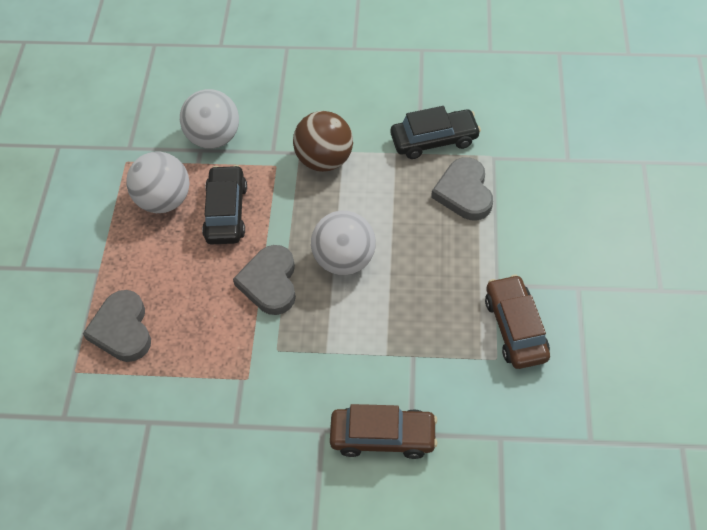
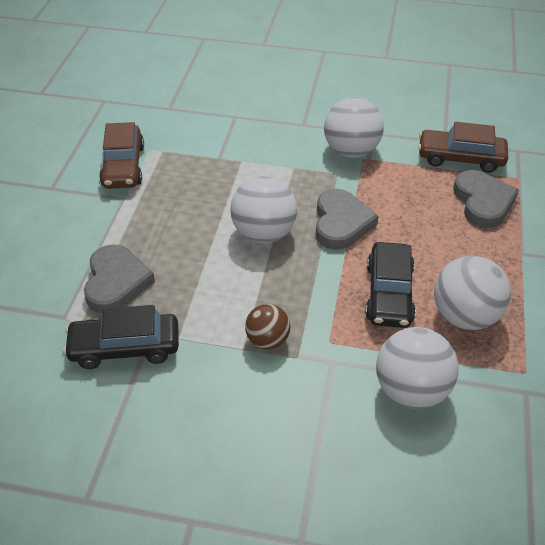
camera: 175 degrees left, 10 degrees down
brown ball [293,111,353,172] -> brown ball [245,304,291,349], size x0.60
brown car [330,404,437,459] -> brown car moved to [418,122,508,173]
none -> white ball [324,97,384,158]

